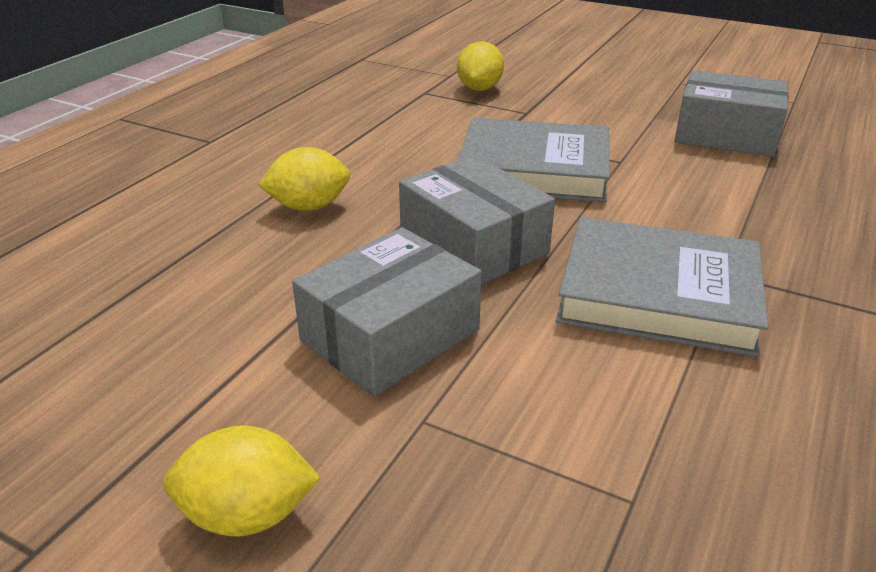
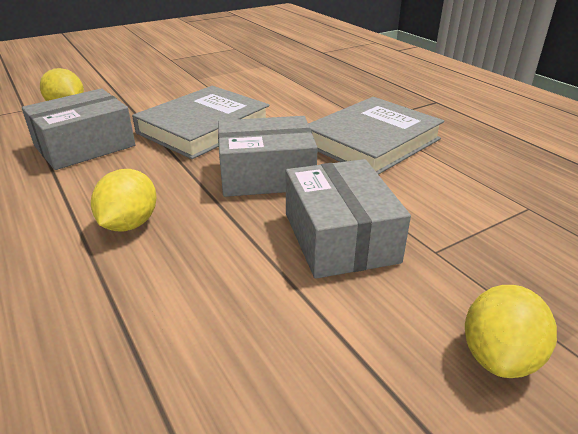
camera: 60 degrees left, 0 degrees up
grey box [675,70,789,157] -> grey box moved to [22,88,135,170]

